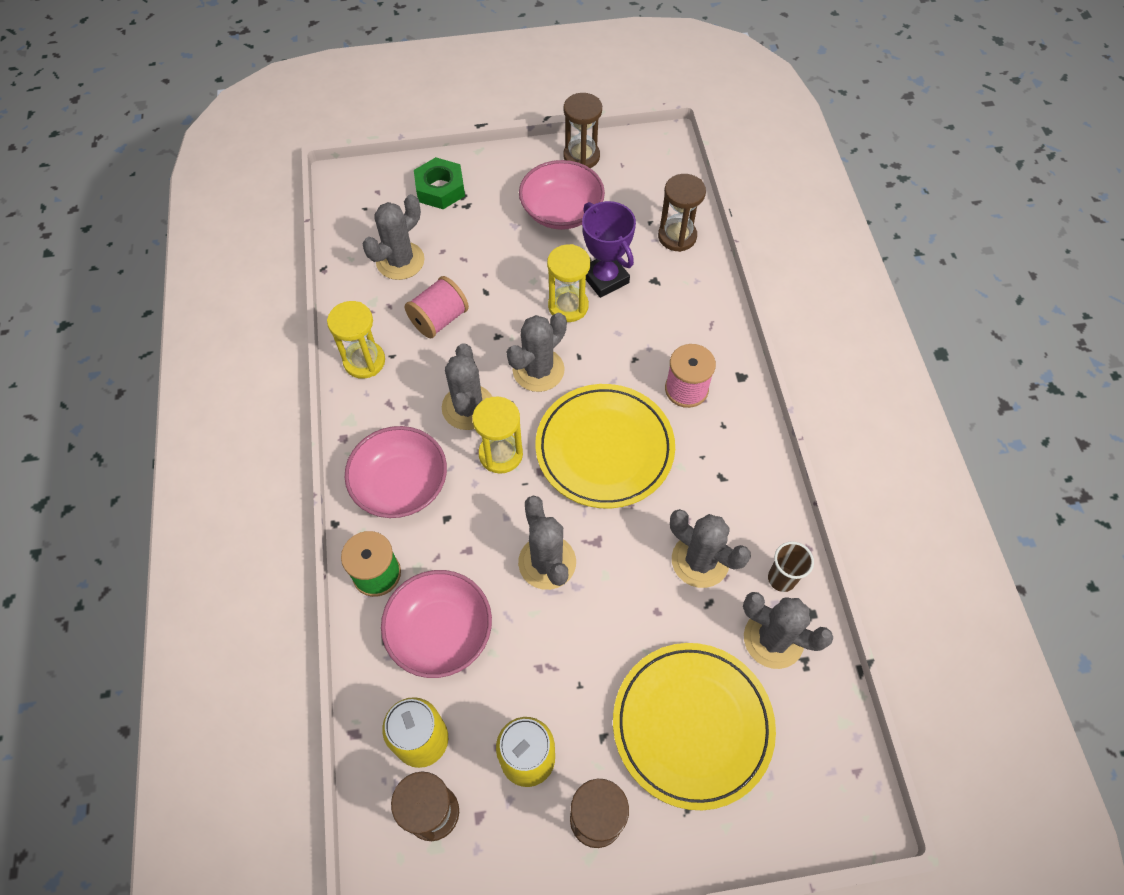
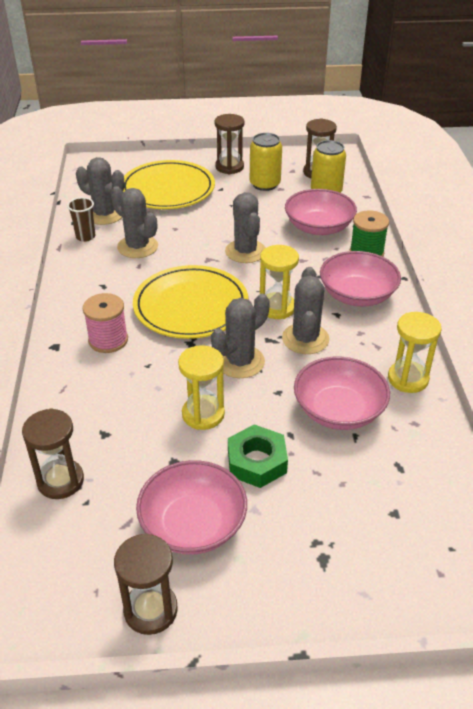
camera: 175 degrees left, 20 degrees down
grey cactus [362,194,425,280] -> none
pink spool [405,276,469,338] -> pink bowl [294,356,390,430]
green nut [414,157,465,209] -> green nut moved to [228,424,288,488]
purple trophy [582,201,636,298] -> none

